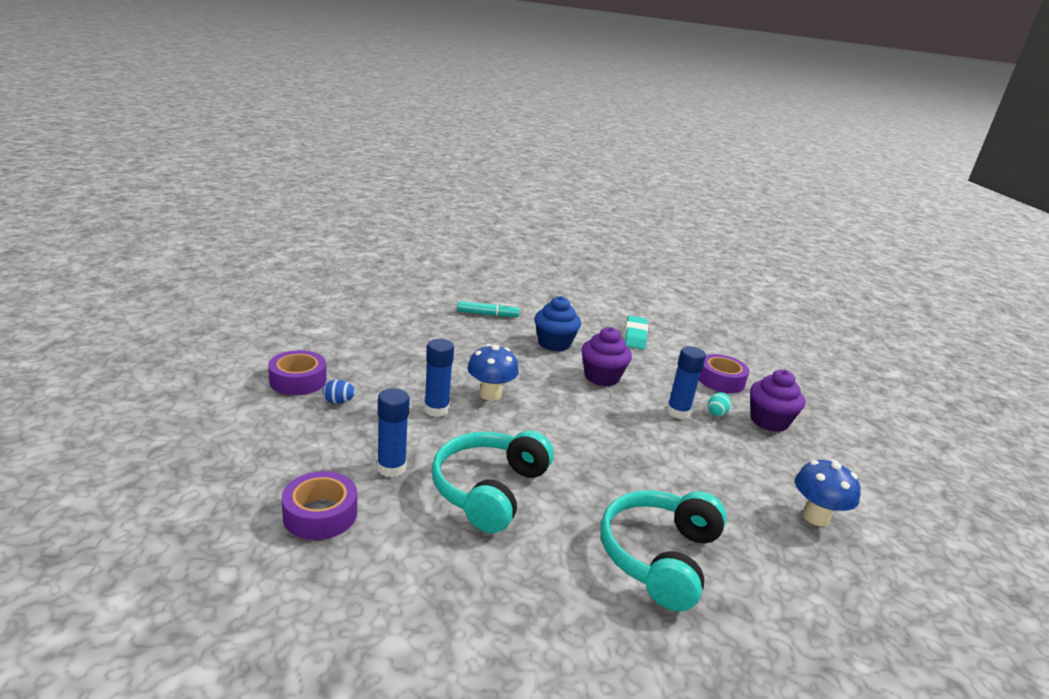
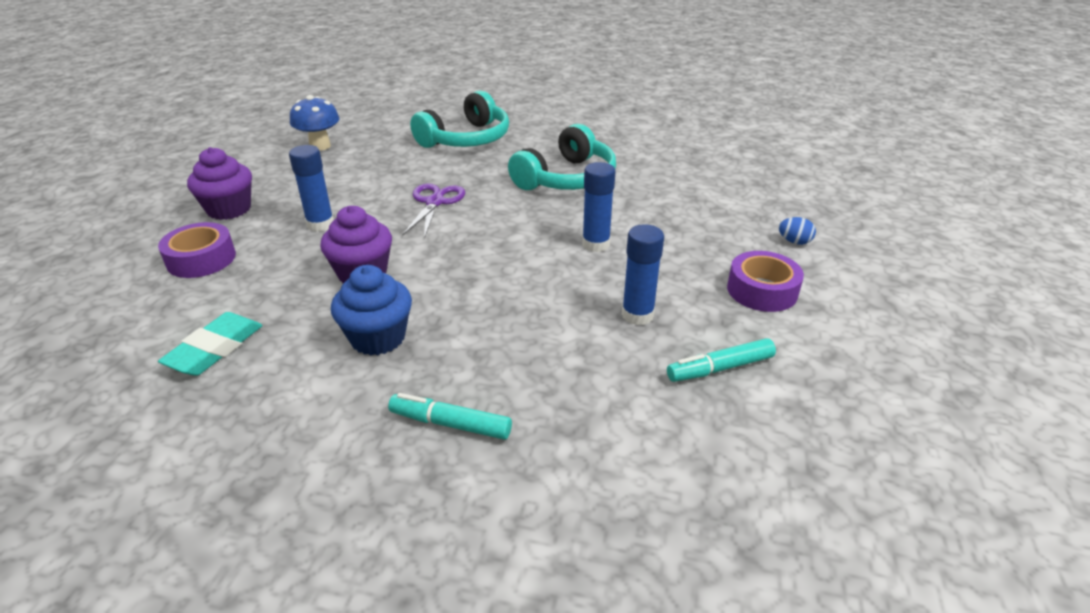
camera: 160 degrees left, 10 degrees up
purple tape [282,471,357,540] -> none
blue egg [323,380,355,404] -> blue egg moved to [779,217,816,245]
blue glue stick [377,388,410,477] -> blue glue stick moved to [622,224,664,325]
blue mushroom [468,344,519,401] -> none
turquoise egg [708,392,731,416] -> none
none -> purple scissors [402,183,465,239]
none -> turquoise marker [667,338,776,382]

